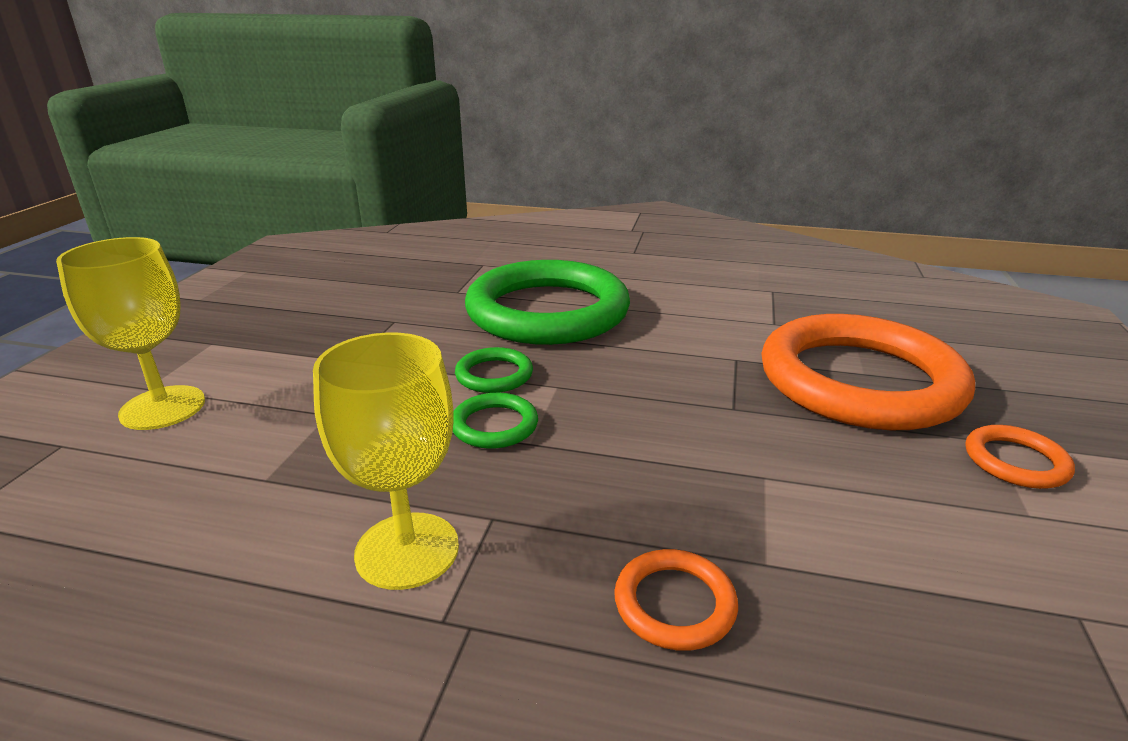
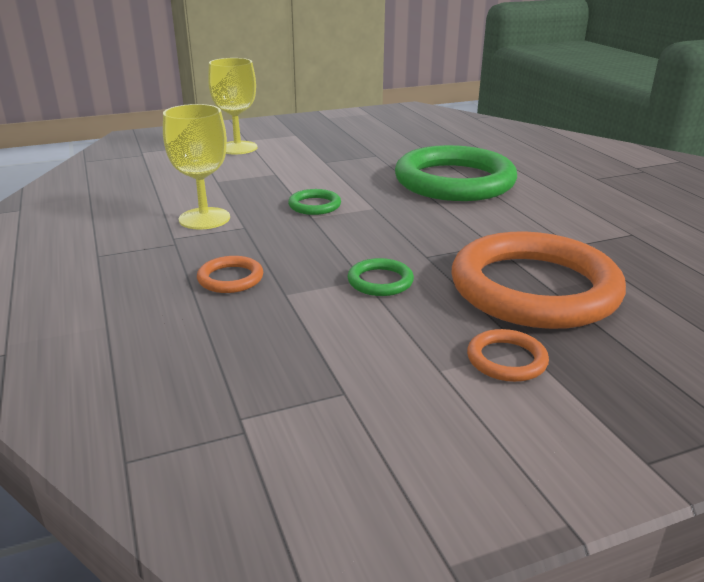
camera: 55 degrees right, 0 degrees up
green ring [455,347,533,393] -> green ring moved to [348,258,414,296]

